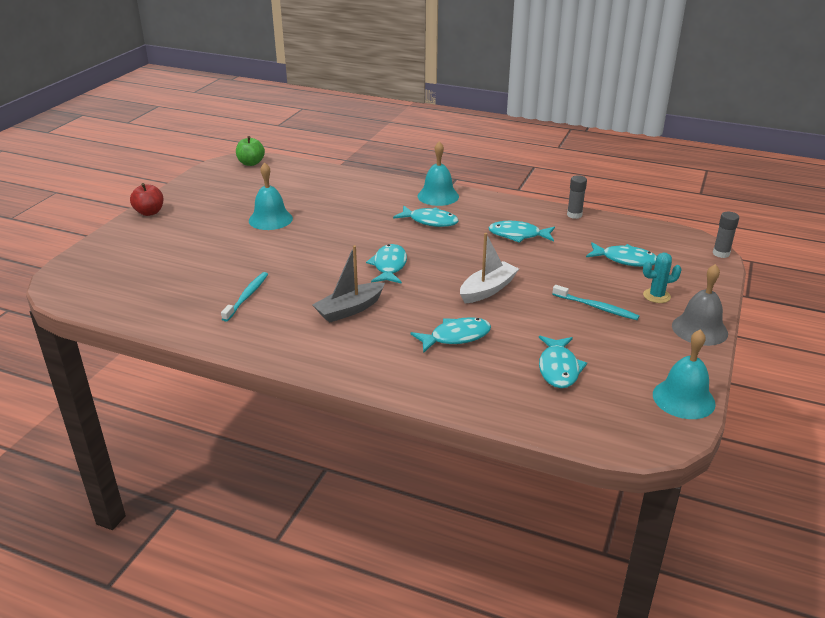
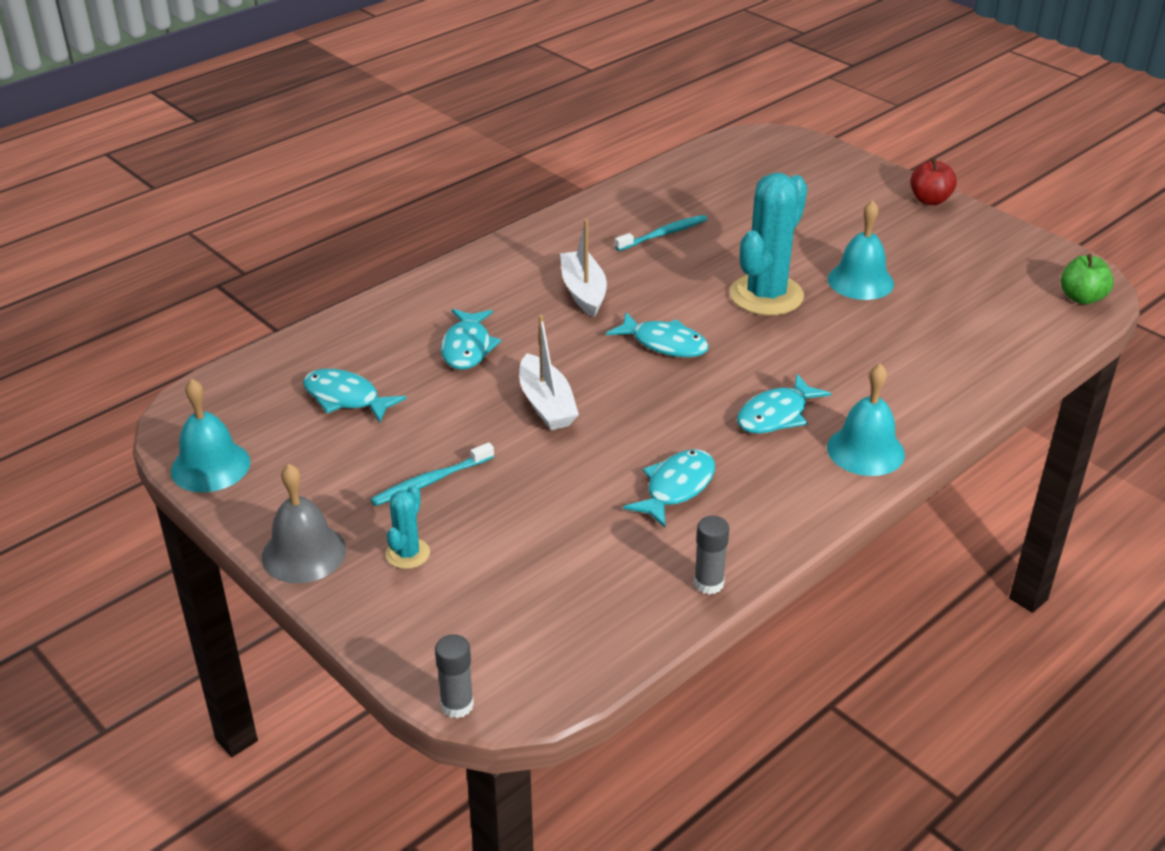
camera: 115 degrees right, 5 degrees up
turquoise toothbrush [221,272,268,321] -> turquoise toothbrush turned 75 degrees counterclockwise [615,215,708,251]
grey boat [313,245,385,323] -> white boat [560,219,607,317]
turquoise fish [586,242,657,267] -> none
none -> turquoise cactus [730,173,807,316]

